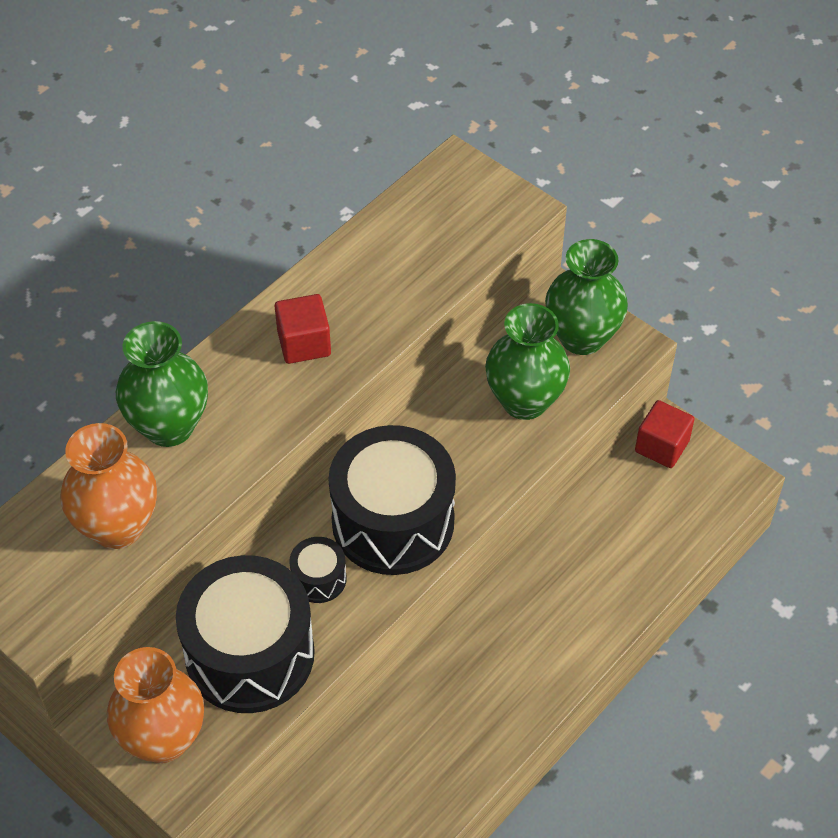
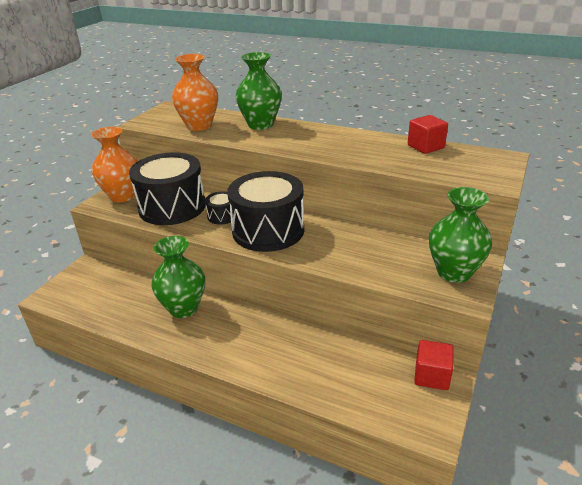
camera: 75 degrees right, 20 degrees down
red cube [275,294,331,364] -> red cube moved to [408,115,448,154]
green vase [485,303,570,420] -> green vase moved to [151,236,205,318]

